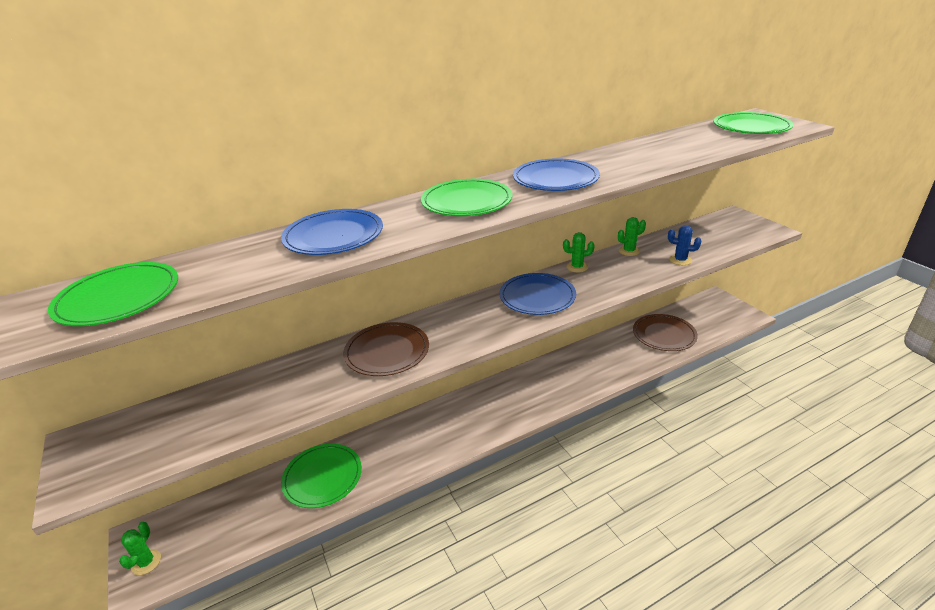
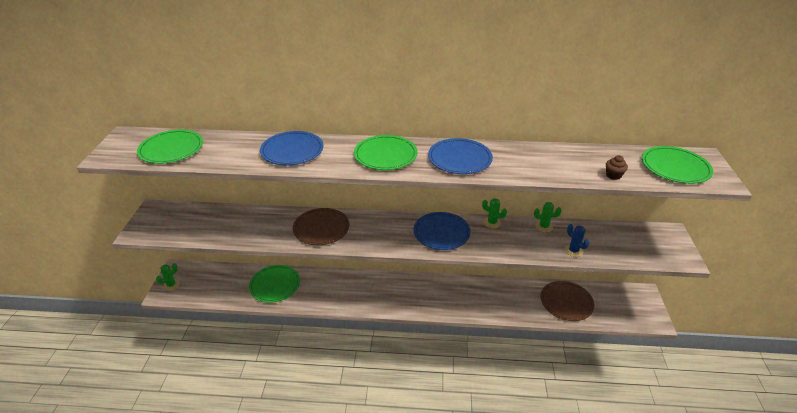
camera: 30 degrees right, 5 degrees up
none -> brown cupcake [606,155,628,180]

